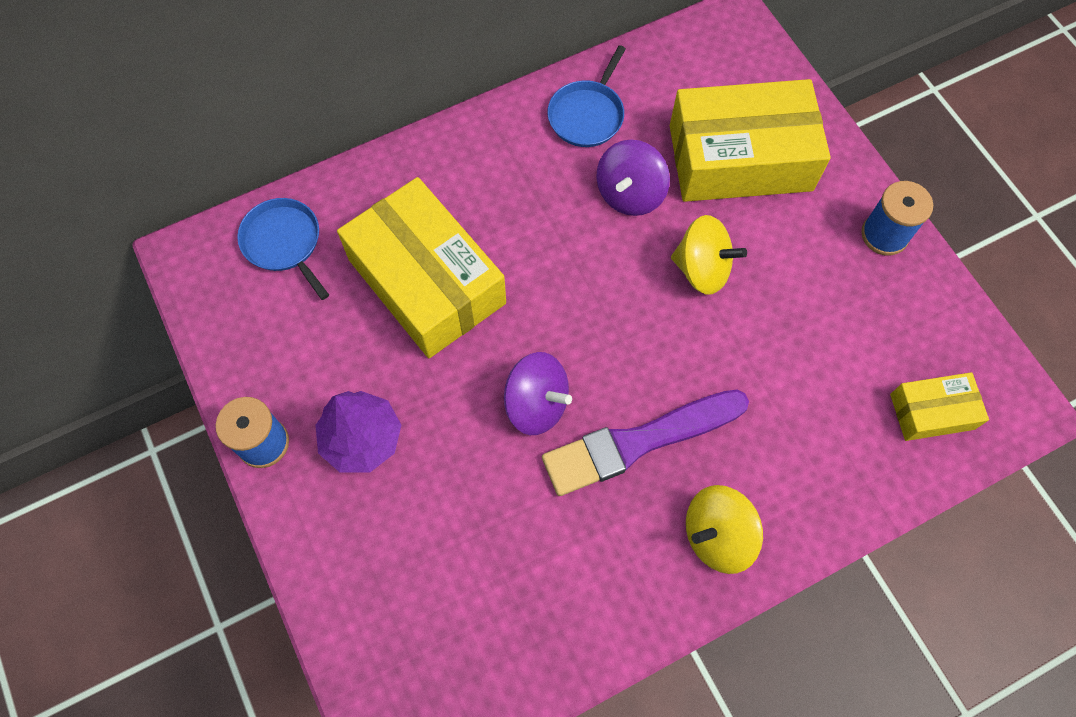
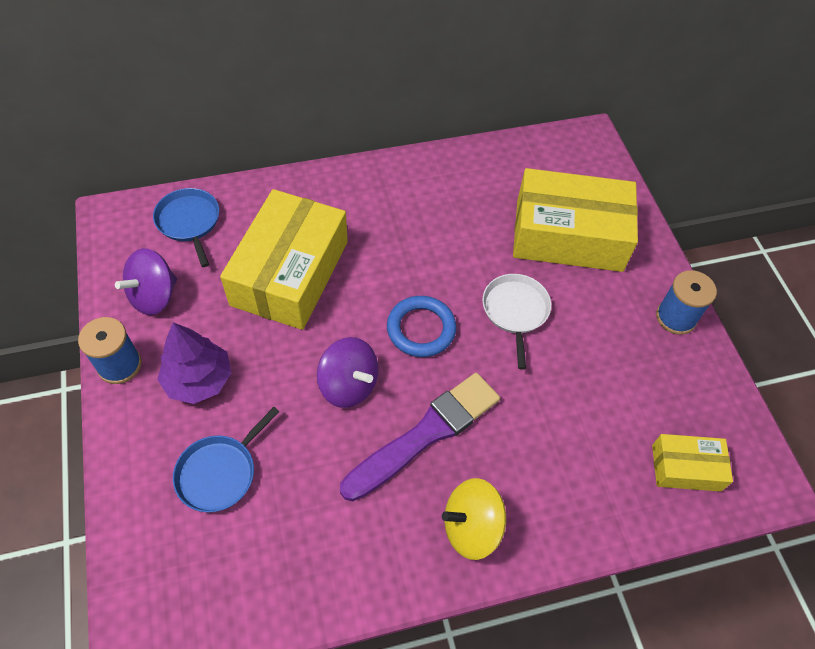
camera: 10 degrees right, 10 degrees down
yellow box [337,177,506,358] -> yellow box turned 45 degrees clockwise [220,189,348,330]
purple brush [542,390,749,496] -> purple brush turned 150 degrees clockwise [340,373,500,501]
blue pan [547,45,626,147] -> blue pan moved to [173,407,280,512]
purple spinning top [596,140,670,216] -> purple spinning top moved to [115,248,177,315]
yellow spinning top [671,215,747,295] -> white pan [482,274,551,370]
none -> blue ring [387,296,456,357]

